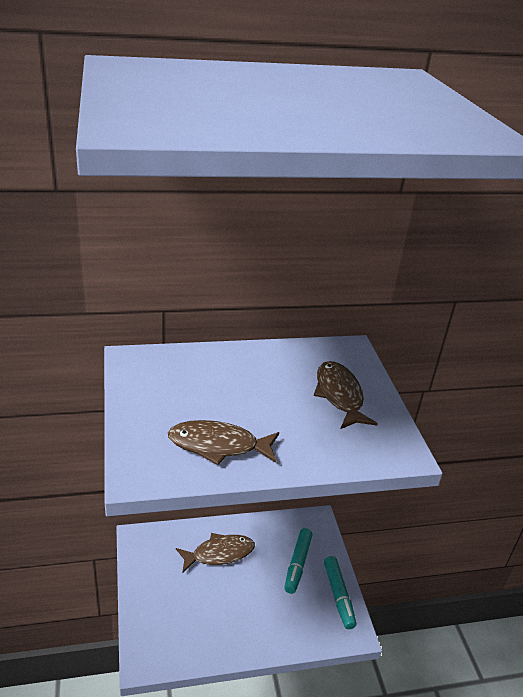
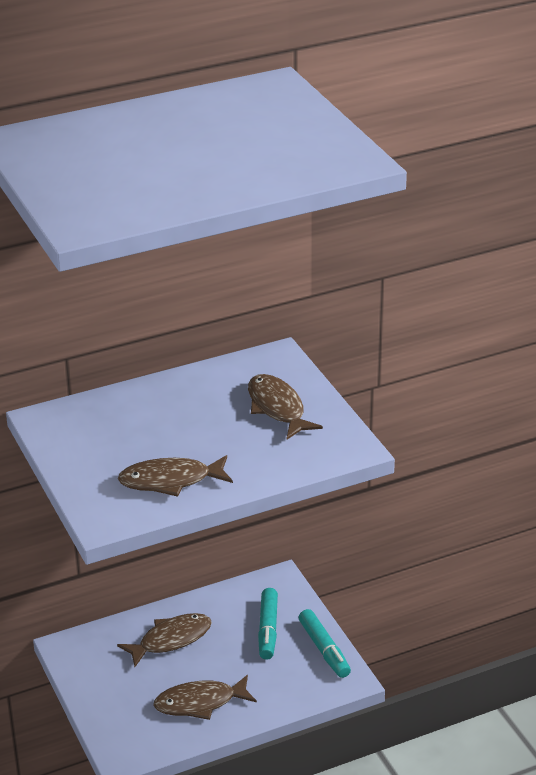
camera: 10 degrees left, 0 degrees up
none -> brown fish [153,675,257,720]

